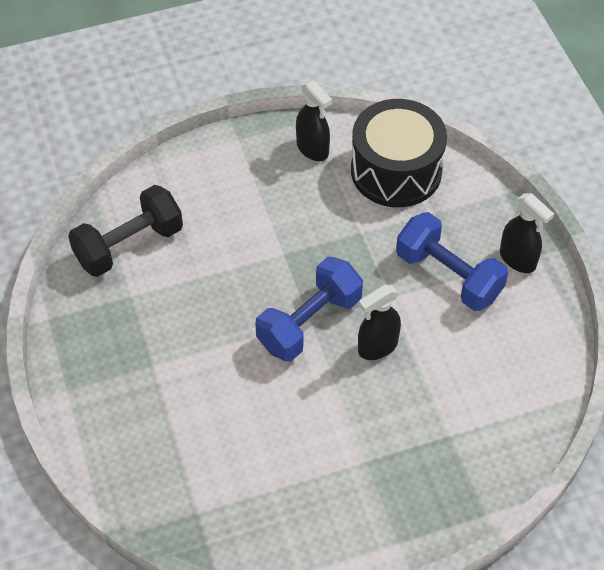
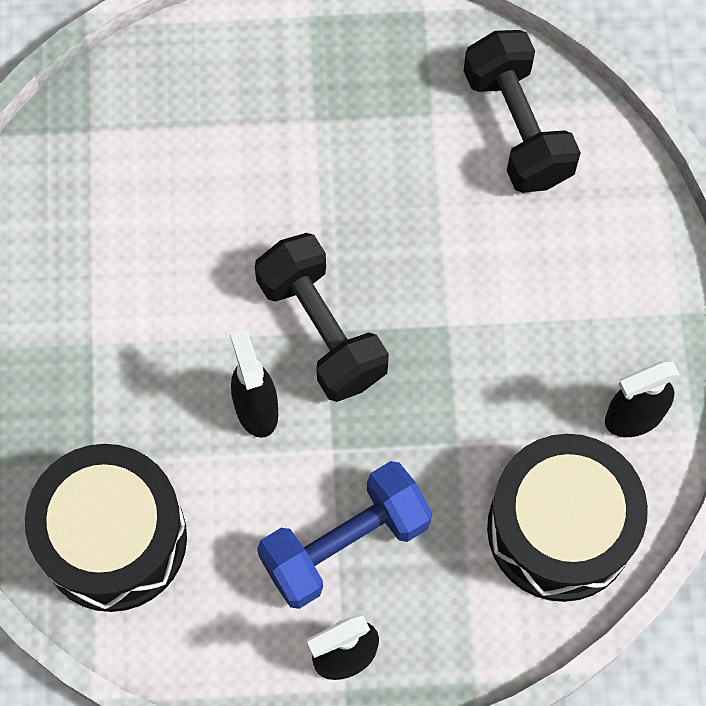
camera: 105 degrees right, 15 degrees up
blue dumbbell [255,257,363,361] -> black dumbbell [255,233,389,402]
none -> black drum [25,444,187,612]

